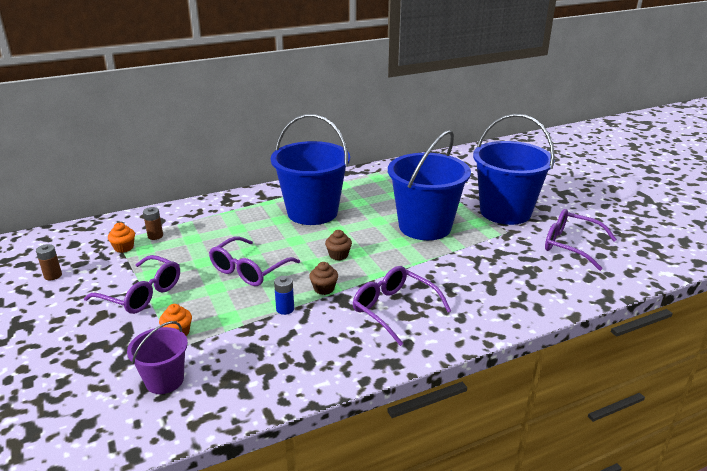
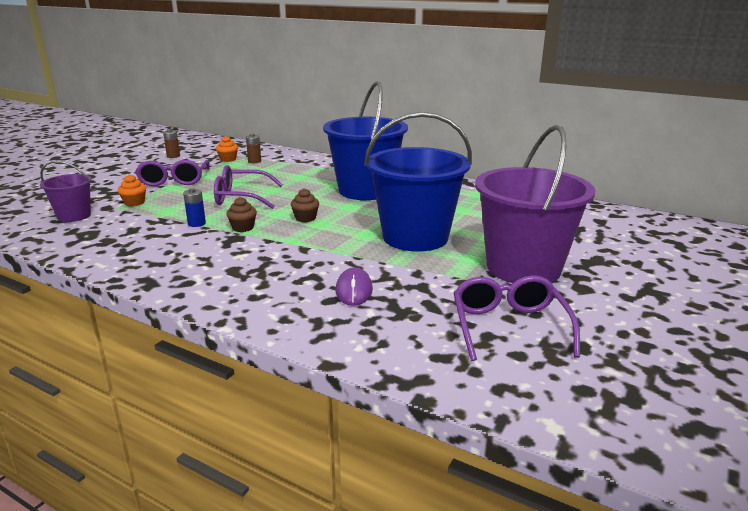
camera: 55 degrees right, 5 degrees down
purple glasses [352,266,451,346] -> none
blue bucket [473,114,555,225] -> purple bucket [475,125,595,283]
none -> purple mouse [336,267,373,306]

